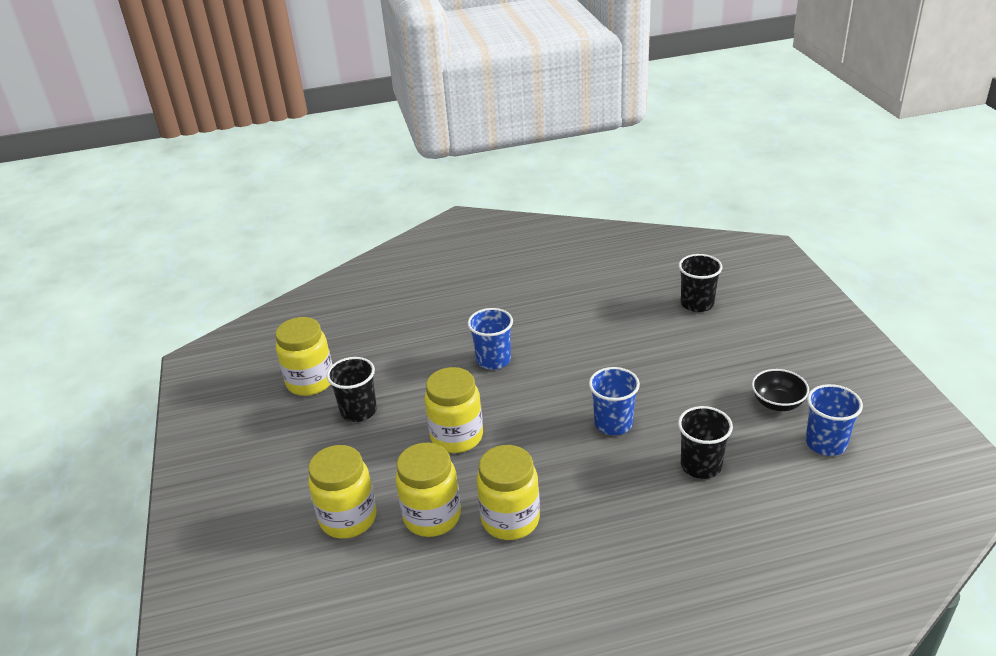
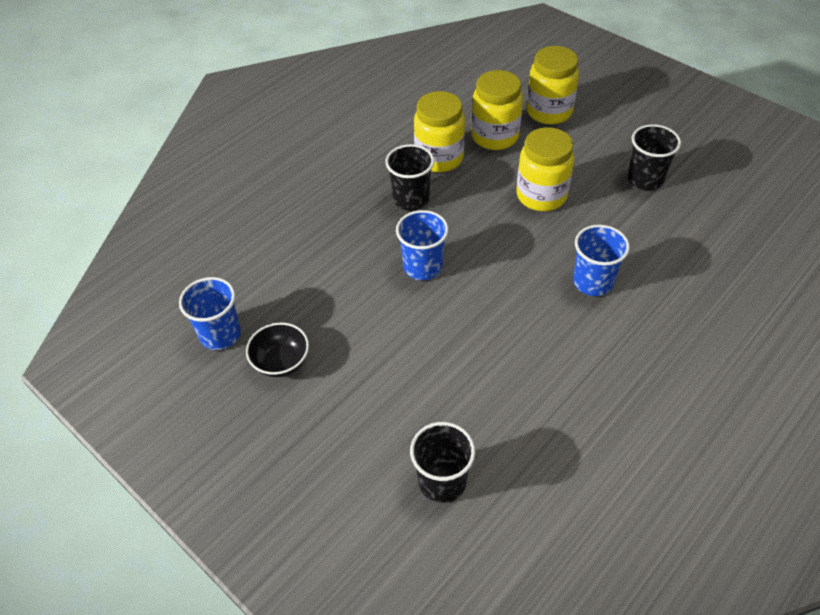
camera: 145 degrees right, 15 degrees up
yellow jar [275,317,332,396] -> none
black cup [678,406,733,479] -> black cup moved to [385,144,434,211]

